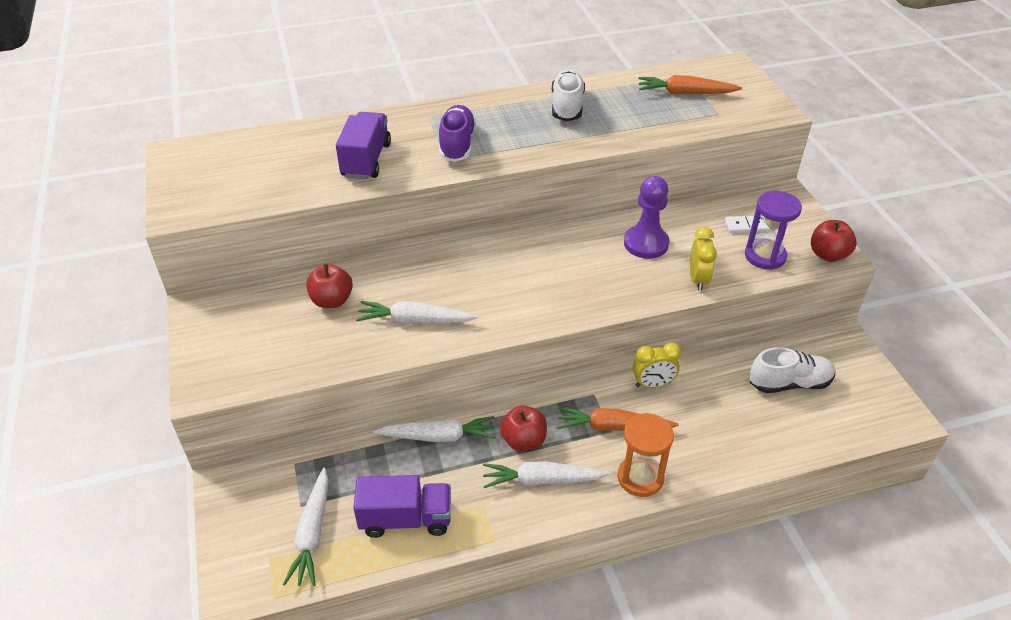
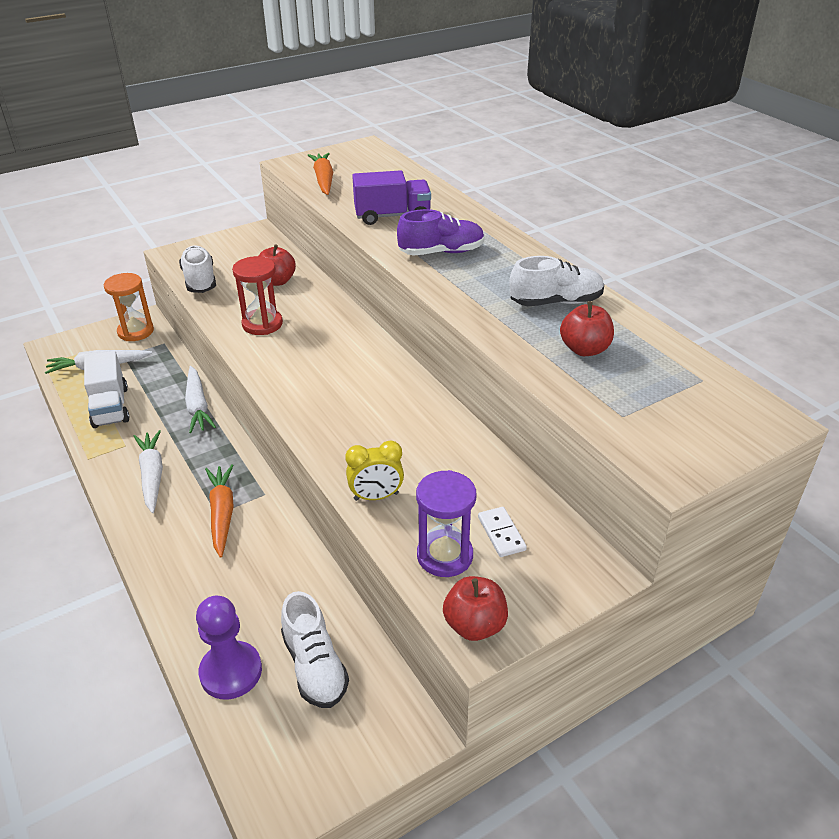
camera: 75 degrees right, 5 degrees down
purple truck [353,475,451,538] -> white truck [84,351,129,428]
white carrot [356,301,479,323] -> red hourglass [232,256,283,335]
red apple [500,405,547,452] -> red apple moved to [560,301,614,356]
orange hourglass [617,413,674,497] -> orange hourglass moved to [104,273,154,341]
purple pawn [624,176,670,259] -> purple pawn moved to [196,596,262,700]
yellow clock [633,342,681,388] -> none
orange carrot [638,75,742,94] -> orange carrot moved to [308,153,333,195]
none -> white shoe [179,246,216,293]

